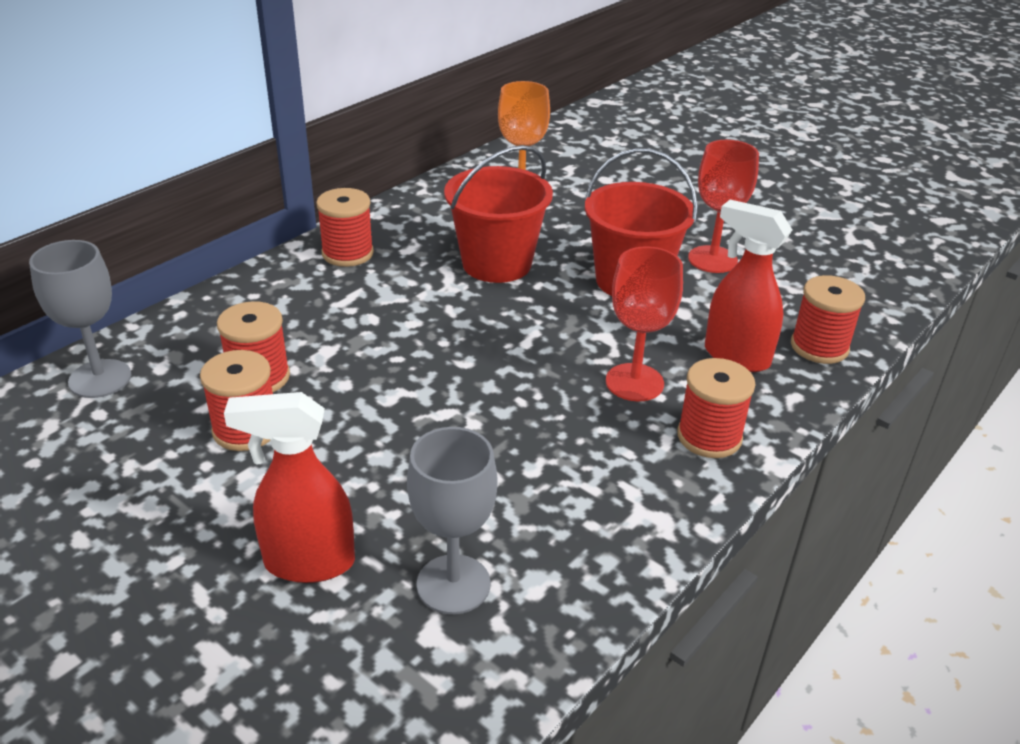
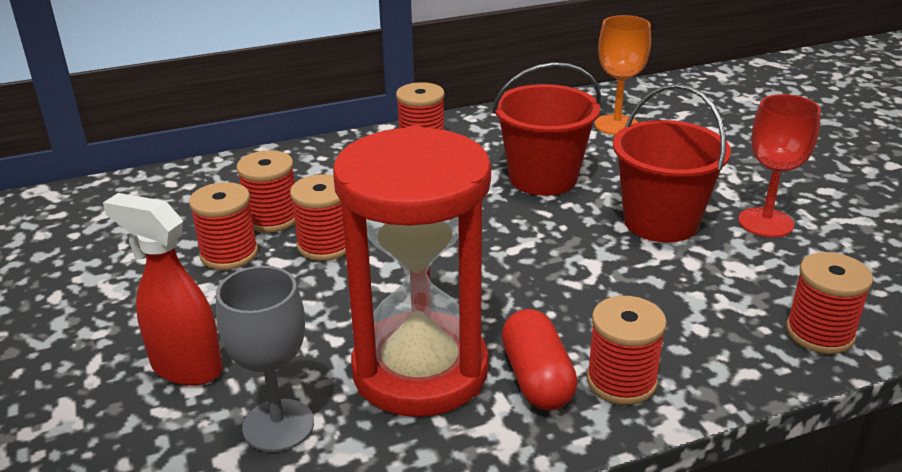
camera: 30 degrees right, 5 degrees down
grey goblet [29,240,131,398] -> none
red goblet [606,246,683,401] -> none
red spray bottle [705,200,792,372] -> none
none -> red spool [290,174,346,261]
none -> red hourglass [333,125,491,417]
none -> red capsule [502,309,578,410]

